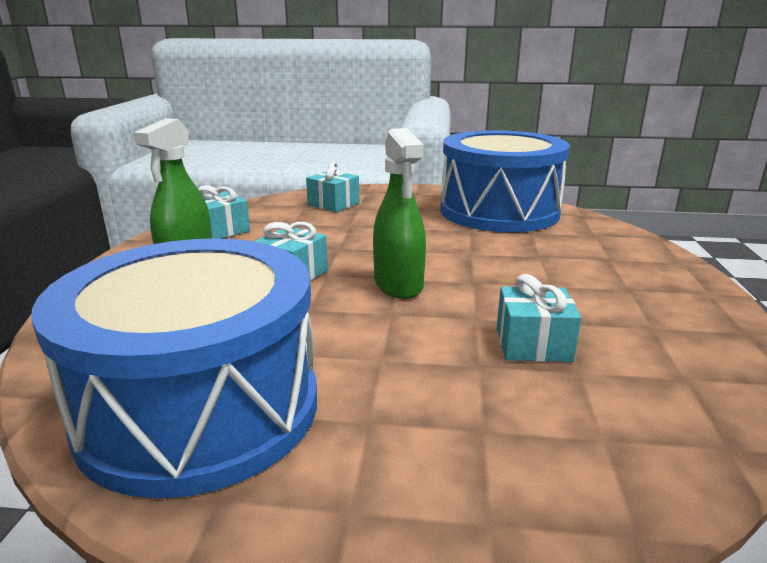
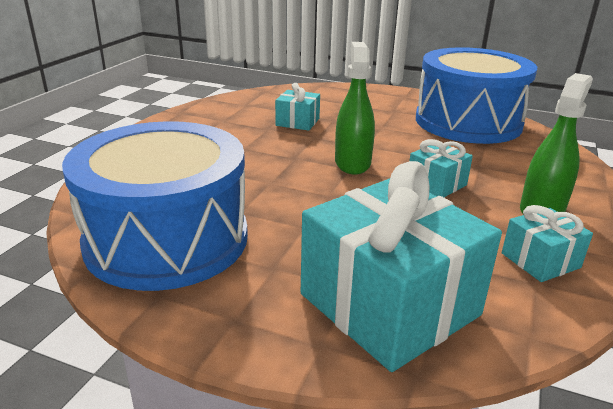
camera: 165 degrees left, 5 degrees up
turquoise gift [306,162,359,212] -> turquoise gift [301,161,502,372], size x2.12

